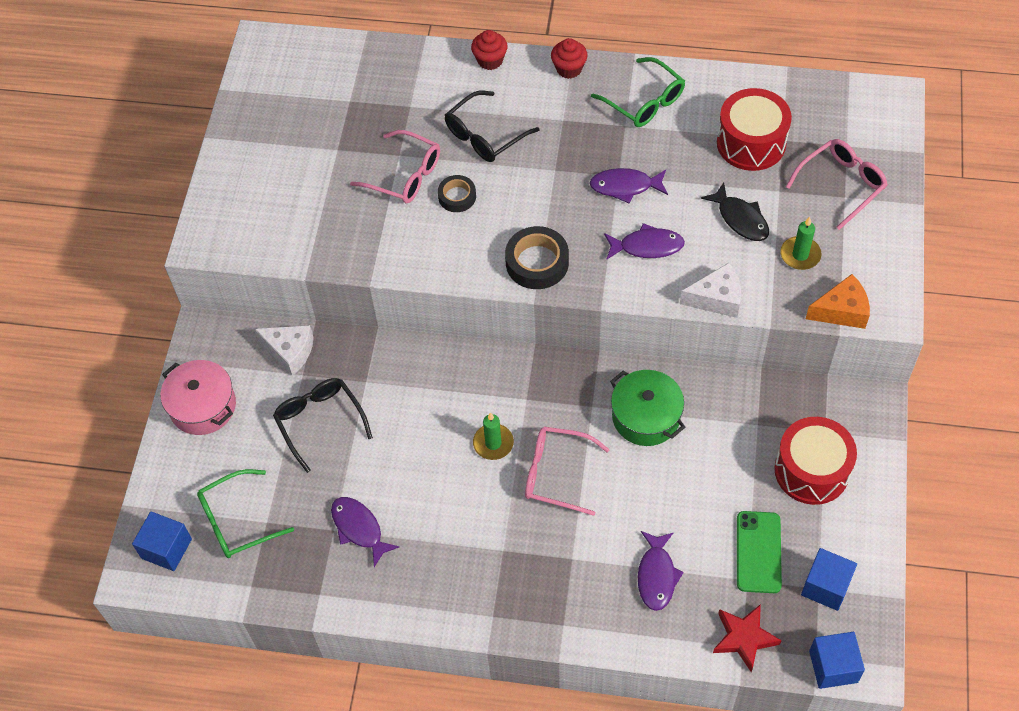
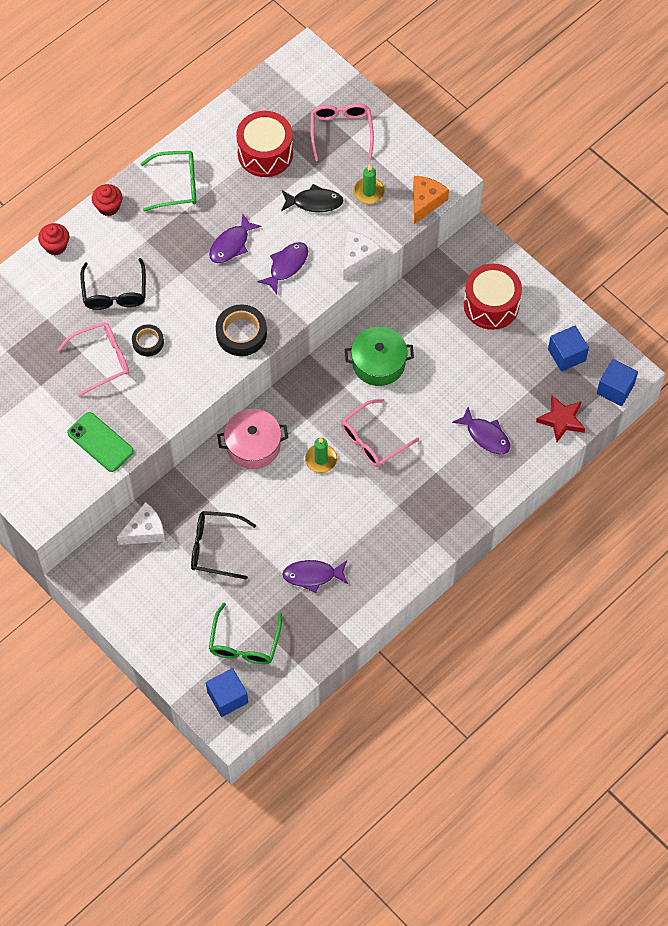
camera: 55 degrees left, 5 degrees up
pink pot [161,360,236,435] -> pink pot moved to [217,409,288,469]
green phone [737,511,782,593] -> green phone moved to [67,412,134,472]

